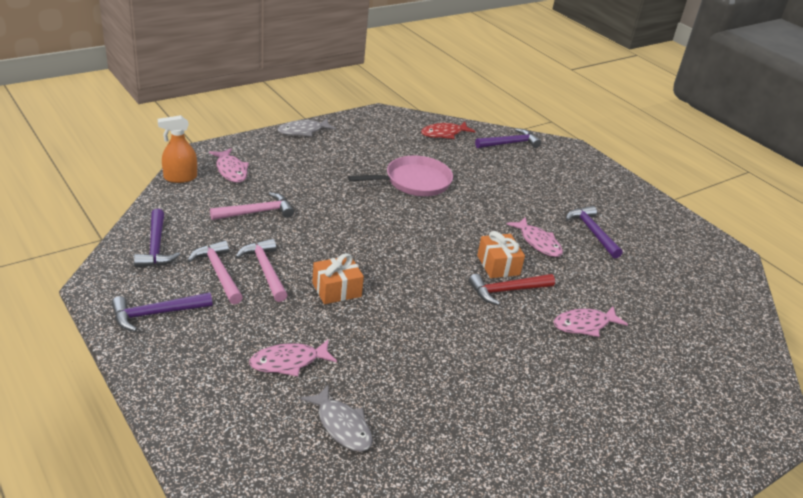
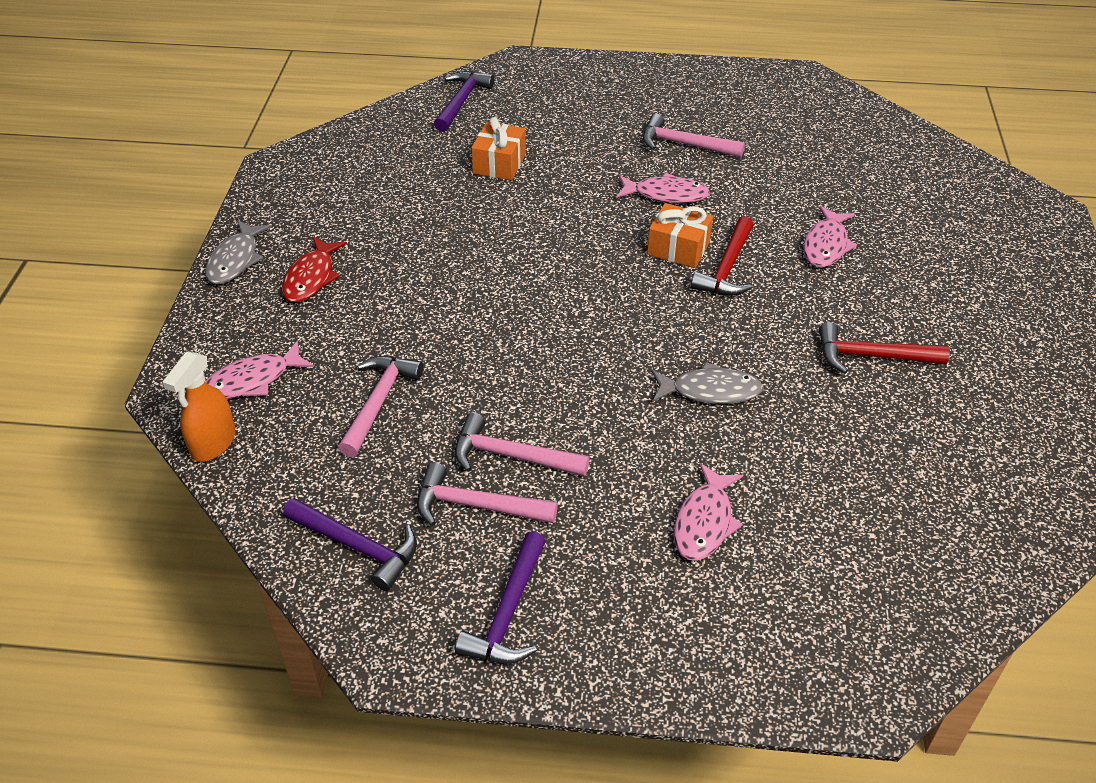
camera: 45 degrees left, 10 degrees up
pink fish [209,148,249,182] -> pink fish turned 135 degrees clockwise [205,341,314,399]
grey fish [300,385,373,452] -> grey fish moved to [652,362,763,404]
orange gift [312,253,364,304] -> orange gift moved to [471,117,526,180]
pink pan [348,156,453,196] -> none
red fish [421,122,476,139] -> red fish moved to [282,236,347,302]
purple hammer [566,206,623,259] -> pink hammer [643,114,745,157]
none -> red hammer [819,322,950,374]

